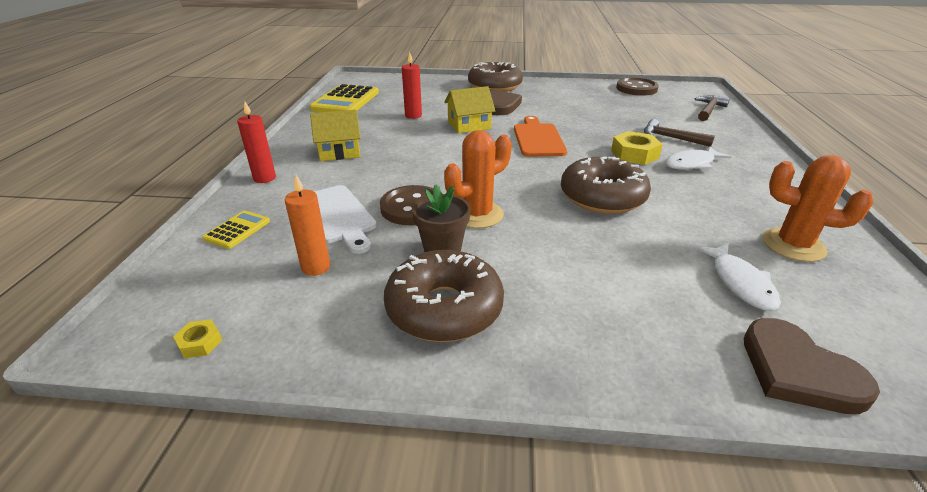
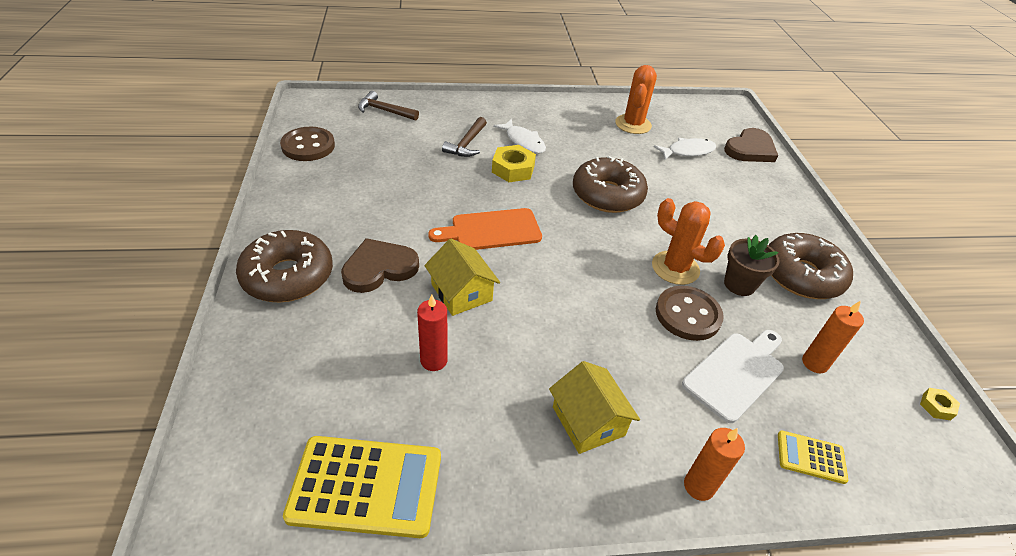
camera: 105 degrees left, 10 degrees up
red candle [237,101,276,183] -> orange candle [684,428,745,501]

